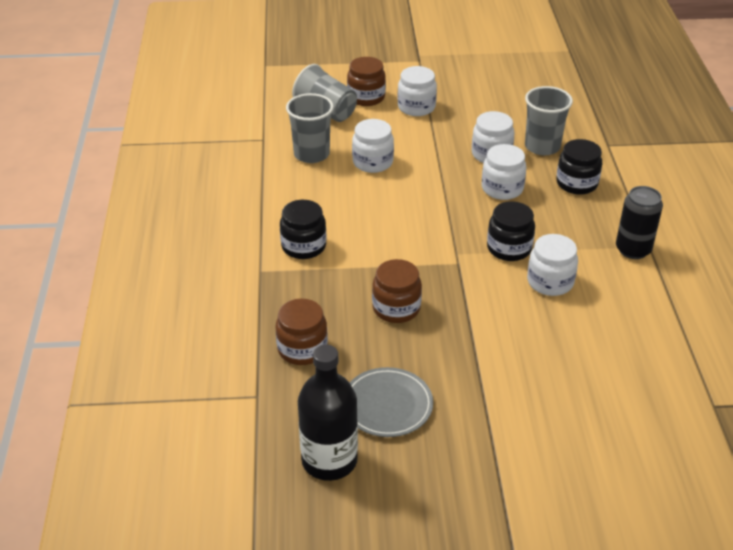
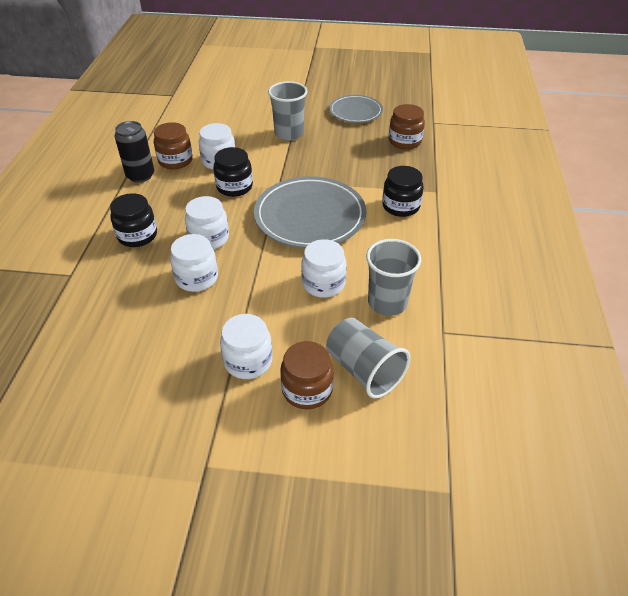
camera: 170 degrees left, 5 degrees up
black bottle [298,345,358,481] -> none
brown jar [372,259,422,323] -> brown jar moved to [154,122,193,169]
grey cup [525,86,573,155] -> grey cup moved to [268,81,307,140]
none -> grey plate [254,176,366,248]

